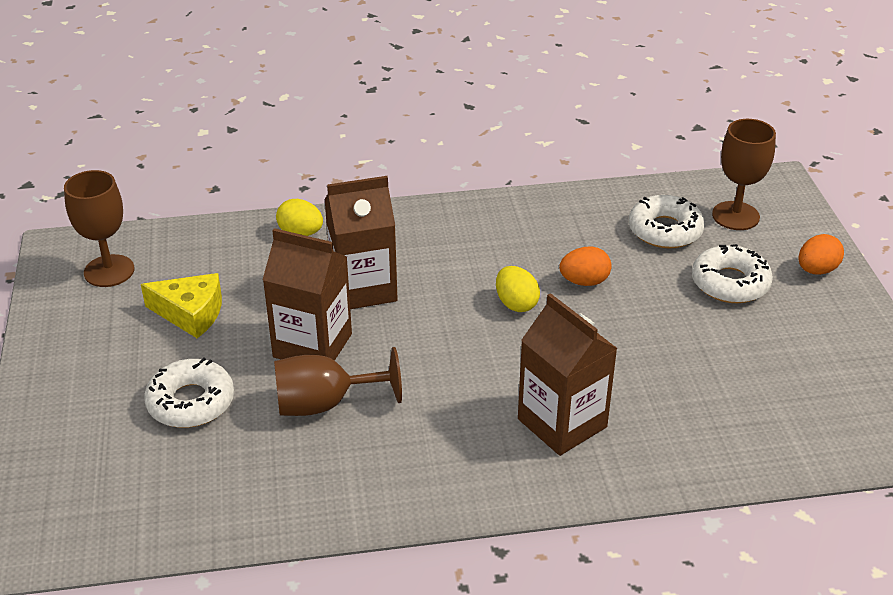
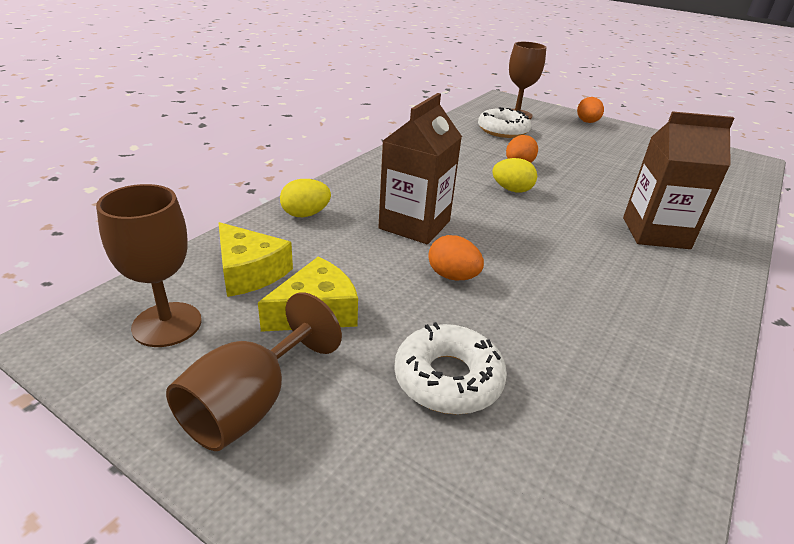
camera: 50 degrees left, 5 degrees down
brown carton [263,228,352,361] -> orange egg [428,235,484,280]
brown goblet [274,347,402,416] -> brown goblet moved to [166,292,342,451]
white donut [692,244,773,303] -> none
none -> yellow cheese [219,222,293,297]

